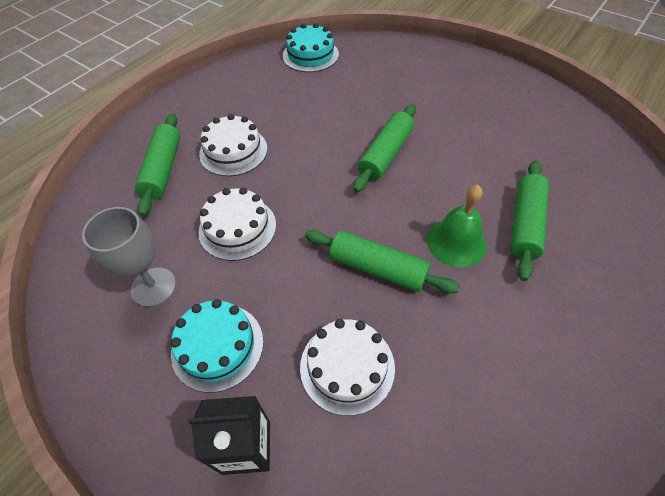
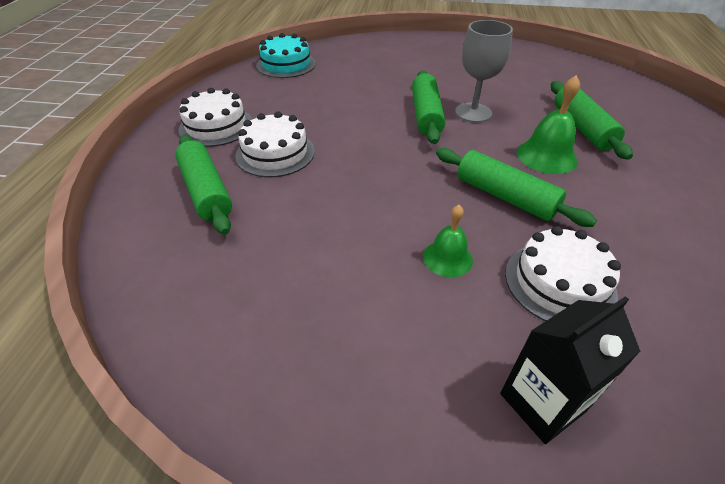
camera: 30 degrees left, 10 degrees down
grey goblet [82,207,176,307] -> grey goblet moved to [455,20,513,122]
turquoise cake [171,299,263,393] -> none
white cake [198,187,276,261] -> white cake moved to [178,88,252,147]
green rolling pin [305,230,460,294] -> green rolling pin turned 45 degrees clockwise [436,148,597,227]
none -> green bell [423,205,473,277]

